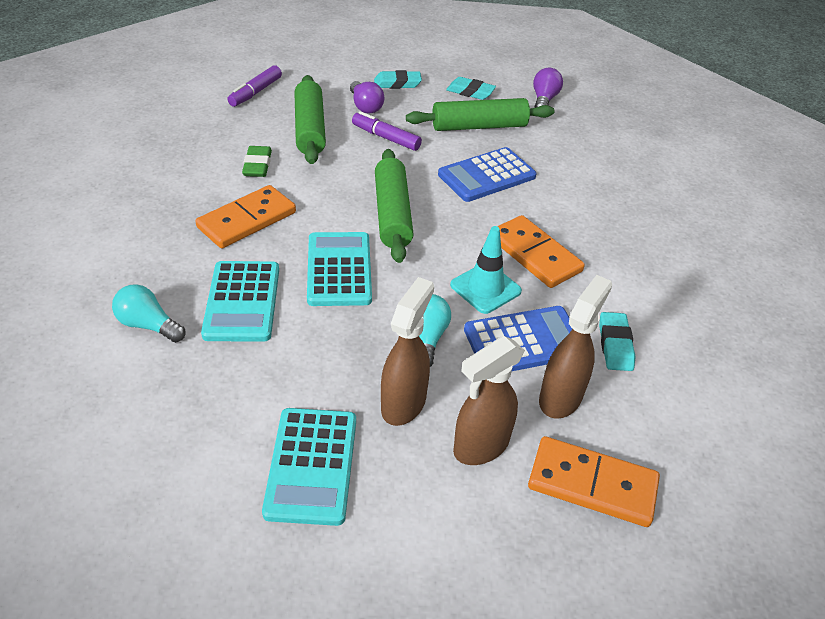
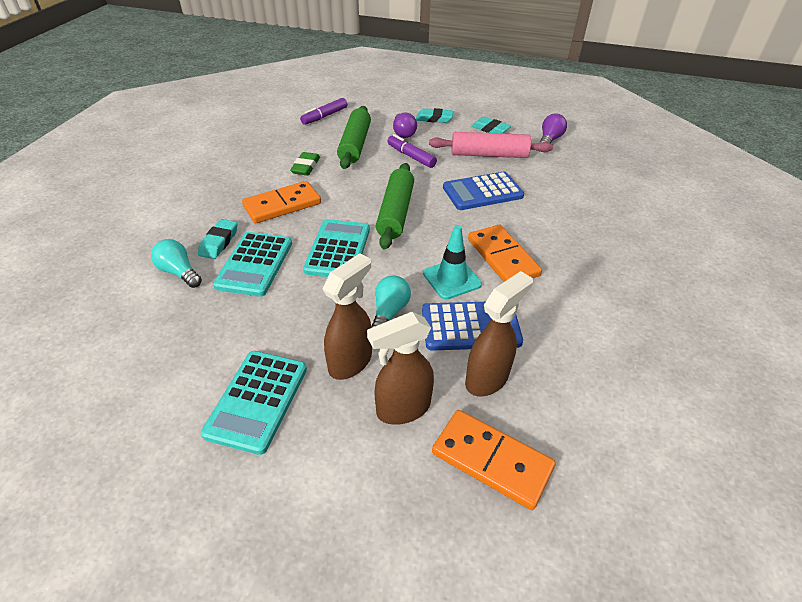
camera: 15 degrees right, 0 degrees up
green rolling pin [406,98,554,131] -> pink rolling pin [429,132,553,158]
turquoise eraser [599,312,635,371] -> turquoise eraser moved to [198,219,238,259]

